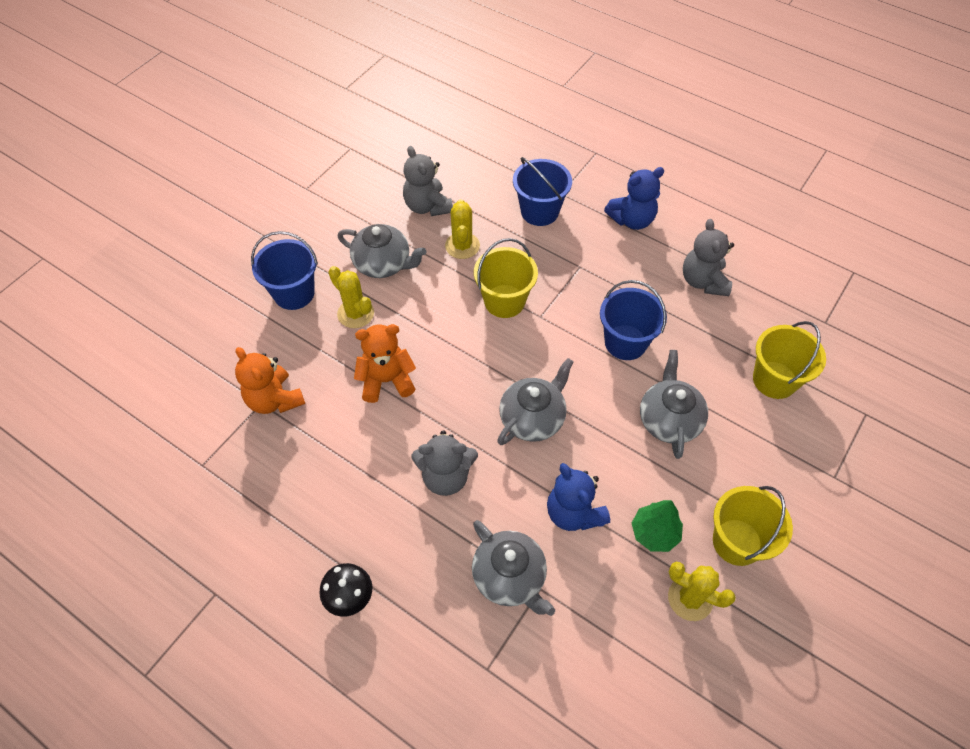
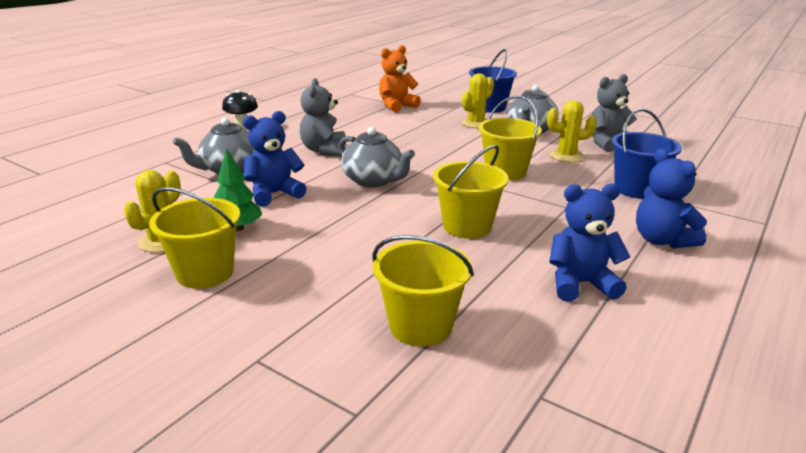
camera: 90 degrees right, 30 degrees down
orange teddy bear [354,324,416,403] -> none
blue bucket [600,280,667,360] -> yellow bucket [433,145,509,238]
grey teapot [640,350,708,459] -> none
grey teddy bear [683,219,734,296] -> blue teddy bear [549,183,630,302]

